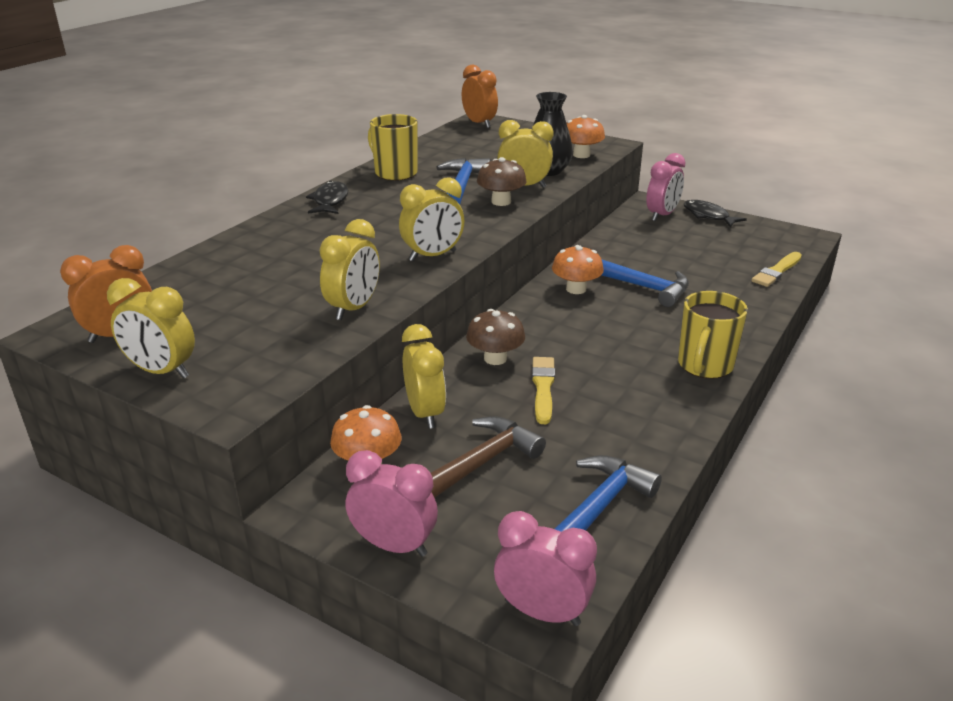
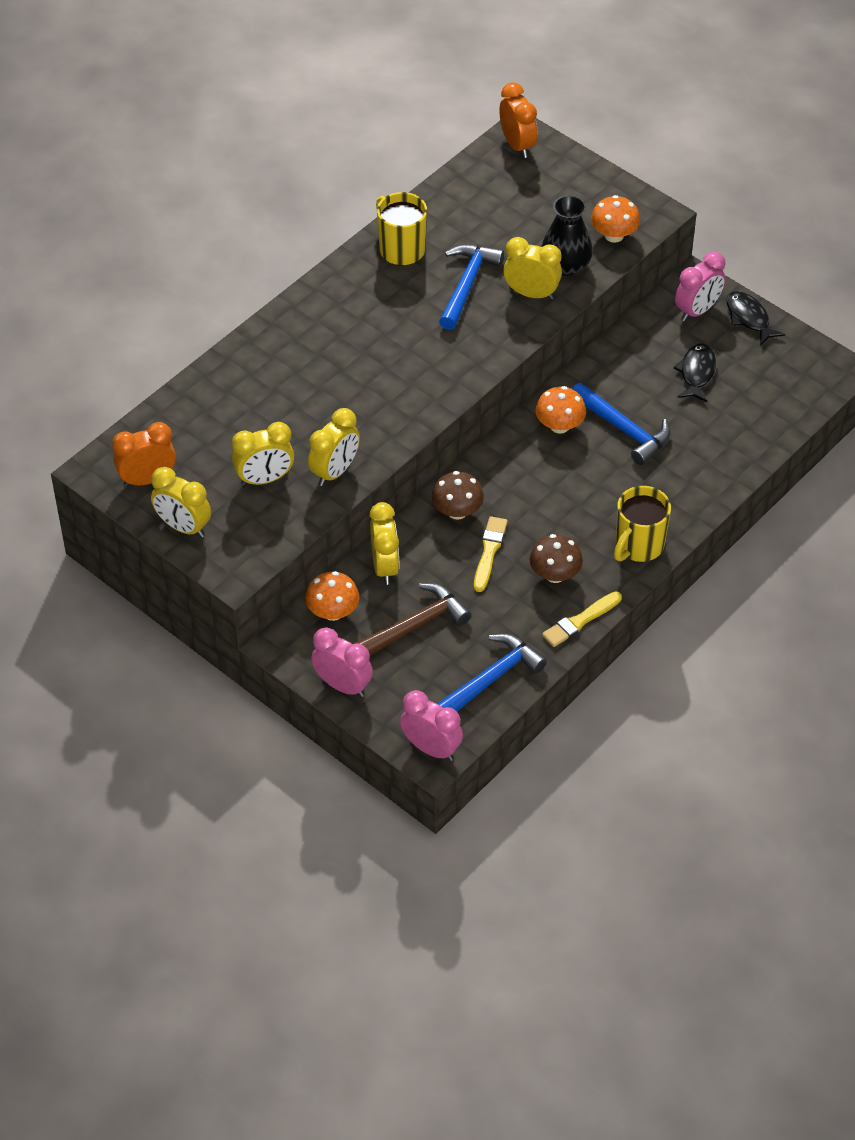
camera: 10 degrees right, 20 degrees up
black fish [306,181,348,214] -> black fish moved to [674,343,716,402]
yellow clock [399,177,464,261] -> yellow clock moved to [232,422,294,486]
brown mushroom [477,157,527,206] -> brown mushroom moved to [529,534,583,583]
yellow brush [751,252,802,287] -> yellow brush moved to [542,591,622,647]

